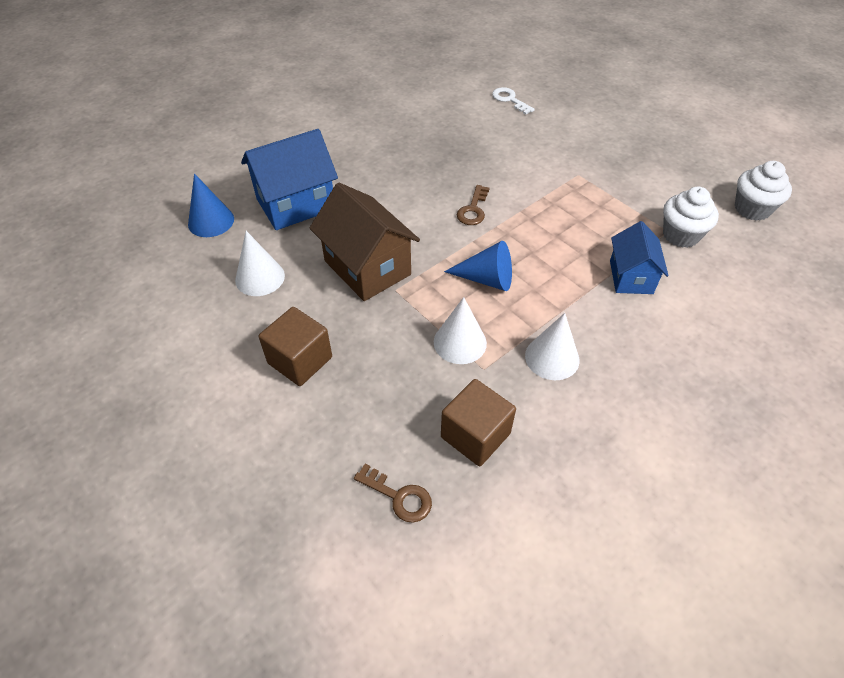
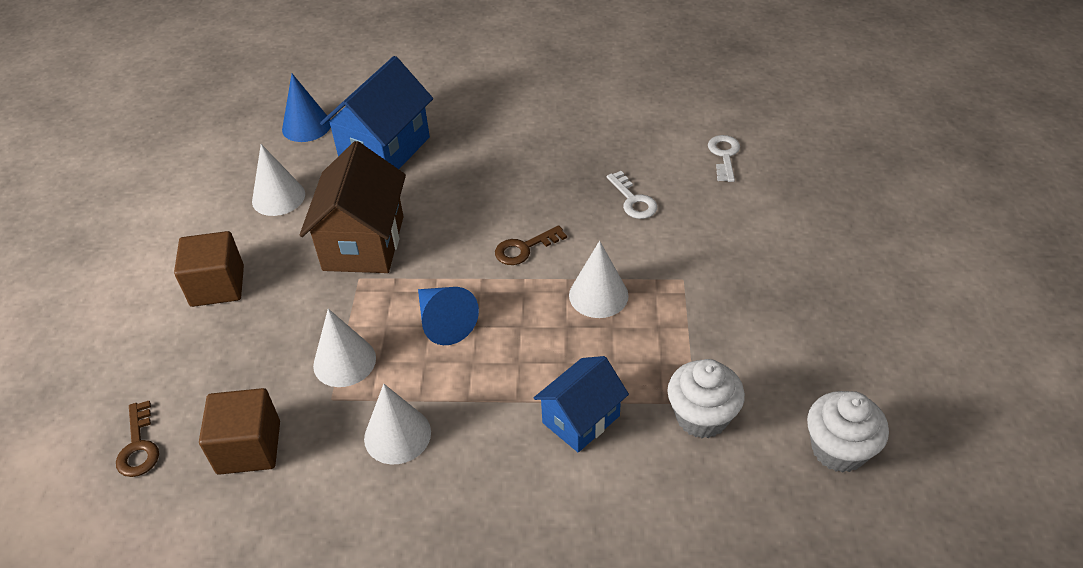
camera: 45 degrees right, 5 degrees down
blue house [241,129,338,230] -> blue house turned 75 degrees counterclockwise [320,56,433,169]
none -> white cone [569,241,629,318]
none -> white key [607,171,657,219]

